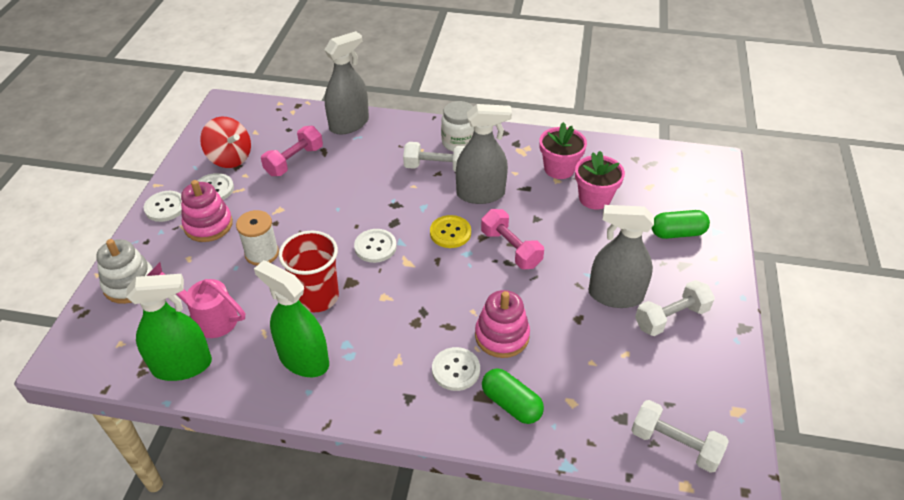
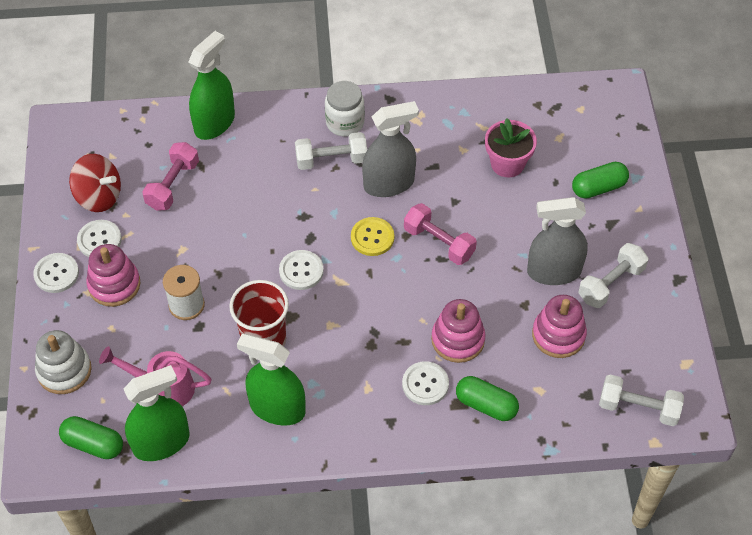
camera: 15 degrees left, 10 degrees up
grey spray bottle [325,31,369,134] -> green spray bottle [188,31,235,140]
pink flower pot [540,122,587,179] -> none
none -> green capsule [59,416,123,459]
none -> pink stacking toy [532,295,587,358]

